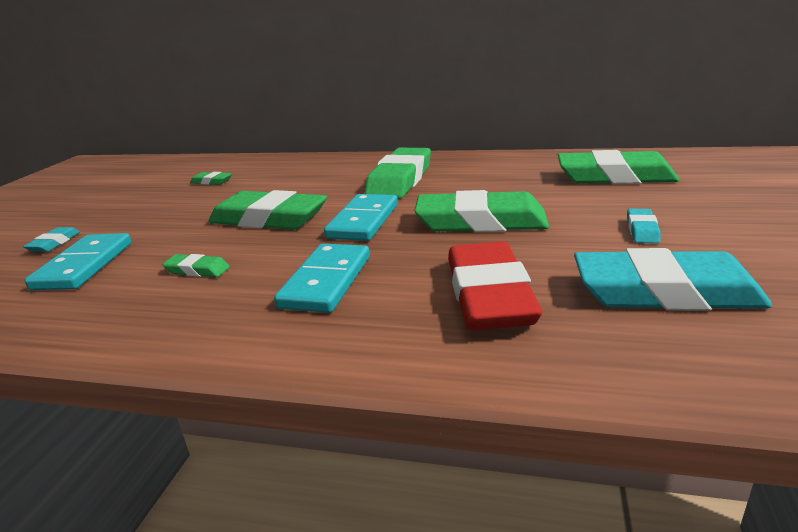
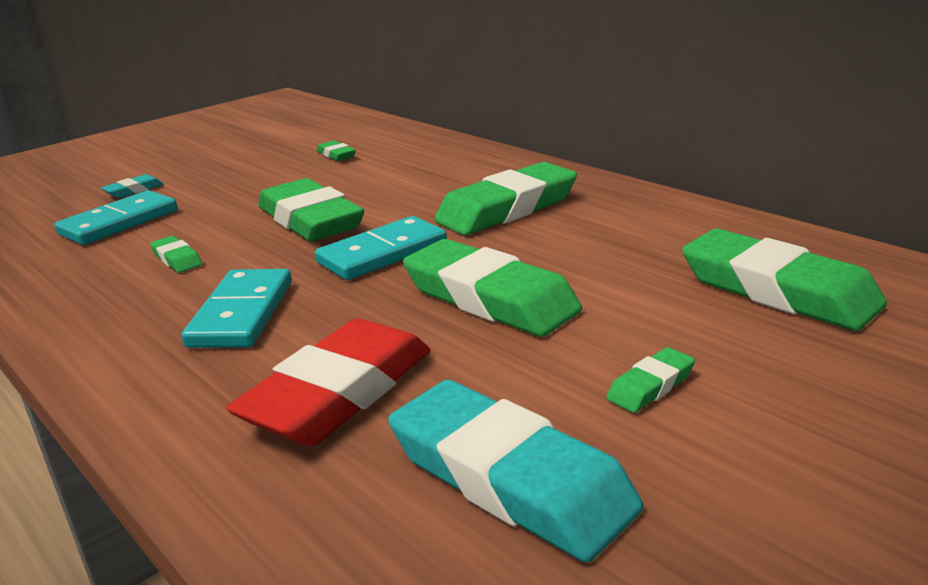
camera: 35 degrees right, 0 degrees up
turquoise domino [274,244,370,313] -> turquoise domino turned 45 degrees counterclockwise [181,269,292,348]
turquoise eraser [627,209,661,243] -> green eraser [606,347,695,413]

